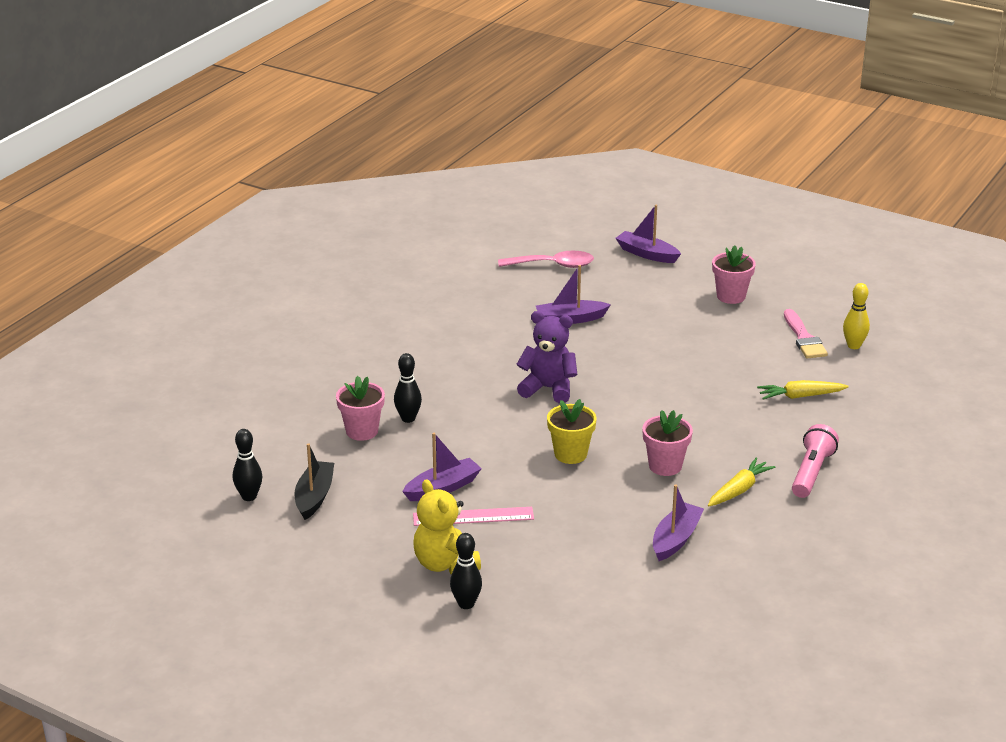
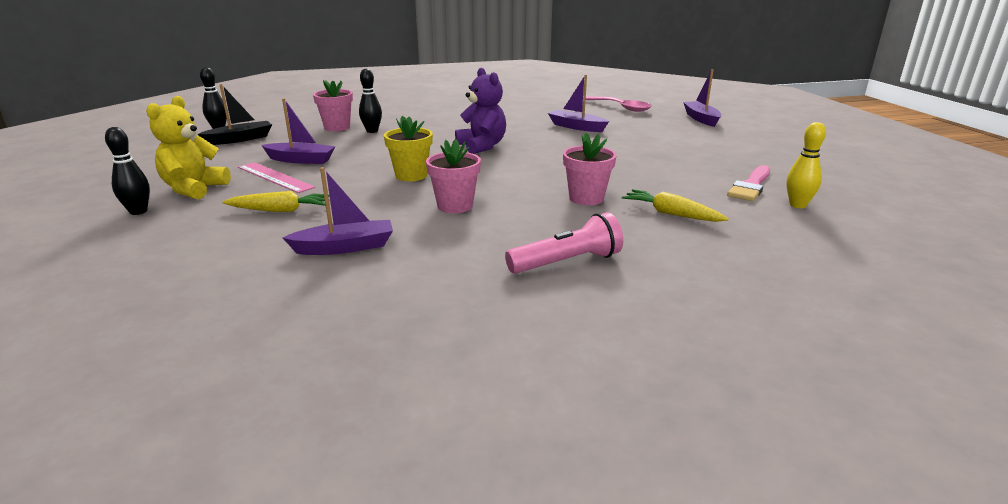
camera: 45 degrees right, 5 degrees down
yellow carrot [708,458,775,507] -> yellow carrot moved to [222,191,330,212]
pink flower pot [712,245,756,304] -> pink flower pot moved to [563,133,617,205]

